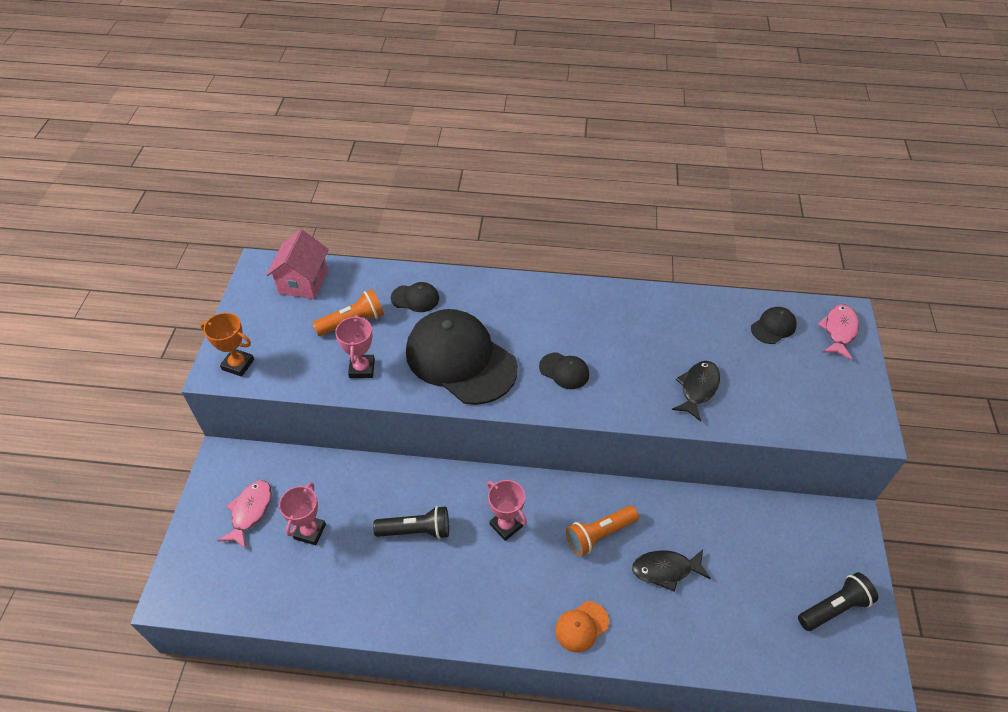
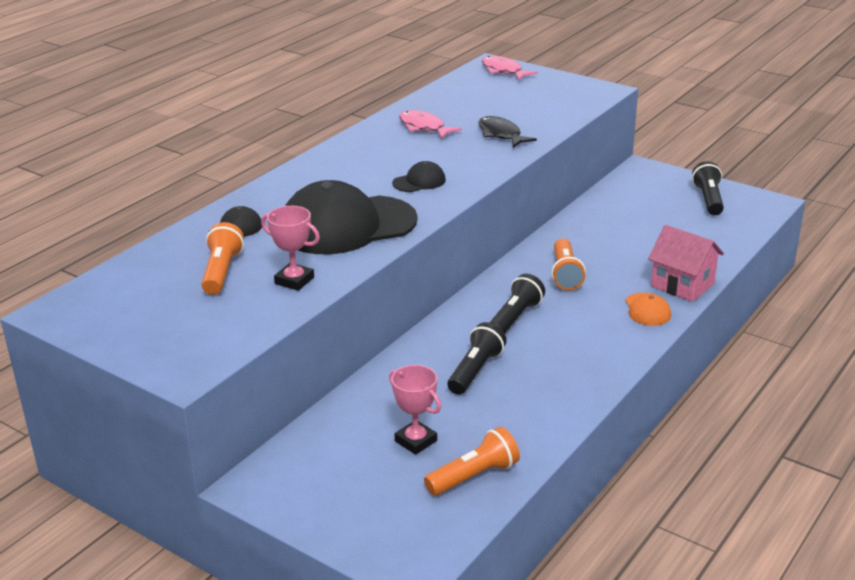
camera: 60 degrees left, 20 degrees down
orange trophy [200,313,254,377] -> none
pink fish [218,480,272,549] -> pink fish moved to [399,110,462,139]
pink house [266,229,329,299] -> pink house moved to [648,225,724,302]
pink trophy [487,480,527,541] -> black flashlight [490,274,545,333]
black fish [632,550,711,592] -> none
black cap [751,307,797,344] -> none
none -> orange flashlight [424,427,520,496]

